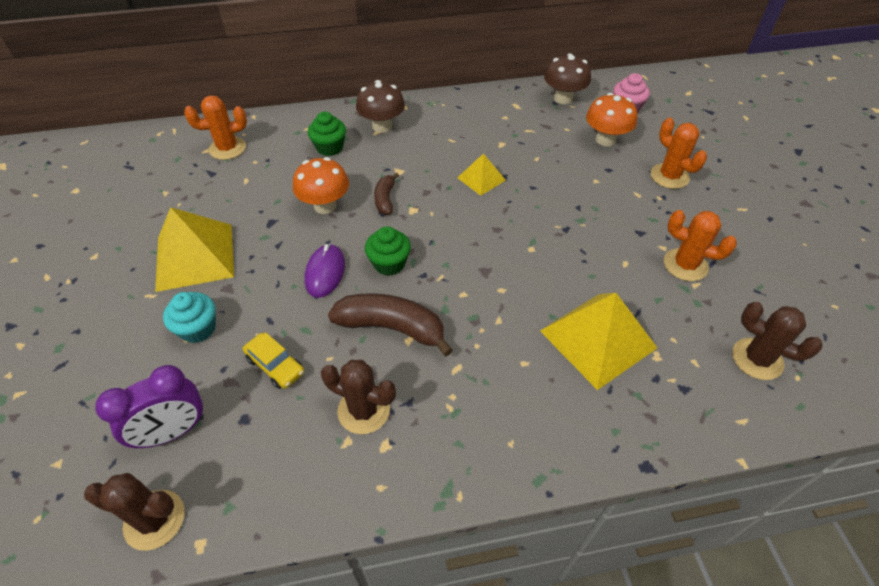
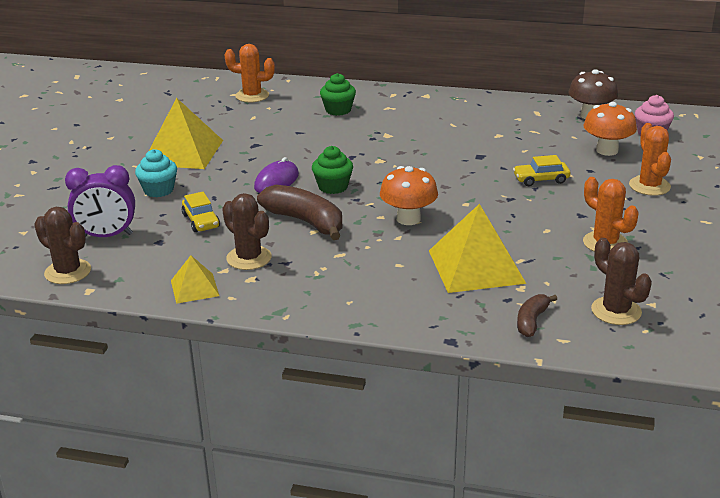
camera: 25 degrees right, 20 degrees down
orange mushroom [293,157,349,214] -> orange mushroom moved to [380,166,438,225]
brown mushroom [356,80,405,133] -> none
brown banana [374,173,399,215] -> brown banana moved to [517,294,557,337]
yellow pyramid [457,153,506,196] -> yellow pyramid moved to [171,255,219,304]
none -> yellow car [513,155,570,186]

